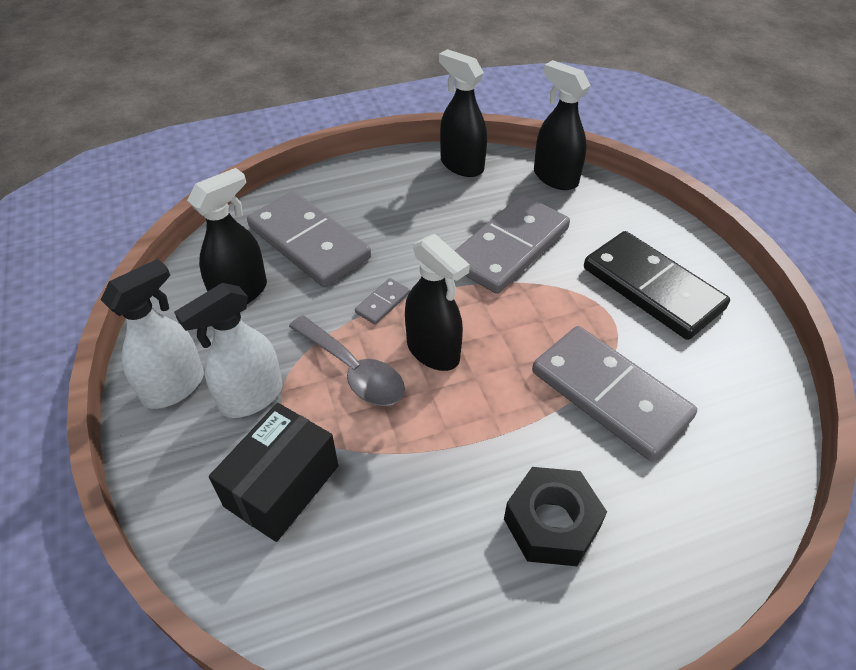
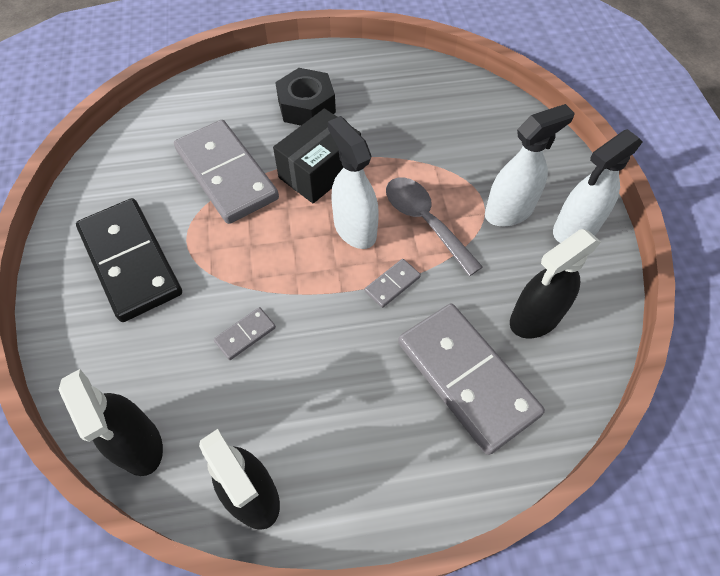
camera: 170 degrees left, 10 degrees up
black box [209,403,338,542] -> black box moved to [273,108,361,203]
black spray bottle [405,234,470,371] -> white spray bottle [328,116,379,249]
grey domino [455,195,570,294] -> grey domino [214,307,276,360], size x0.41

